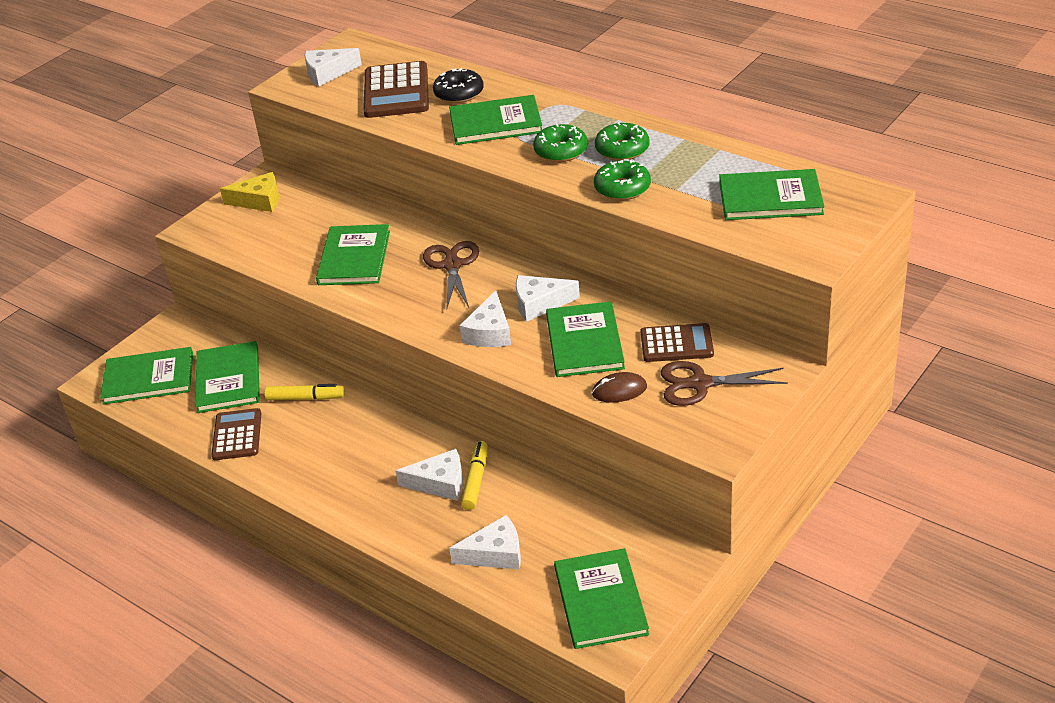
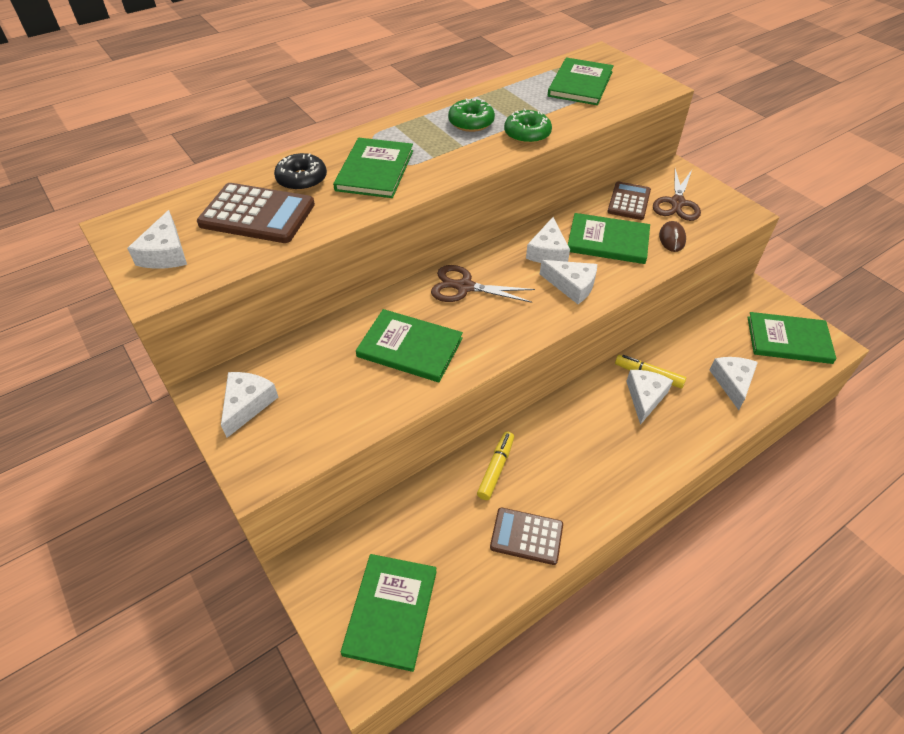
camera: 75 degrees left, 10 degrees up
green book [195,341,260,413] -> none
yellow cheese [220,172,279,212] -> white cheese [221,372,278,438]
green donut [533,124,588,162] -> none

